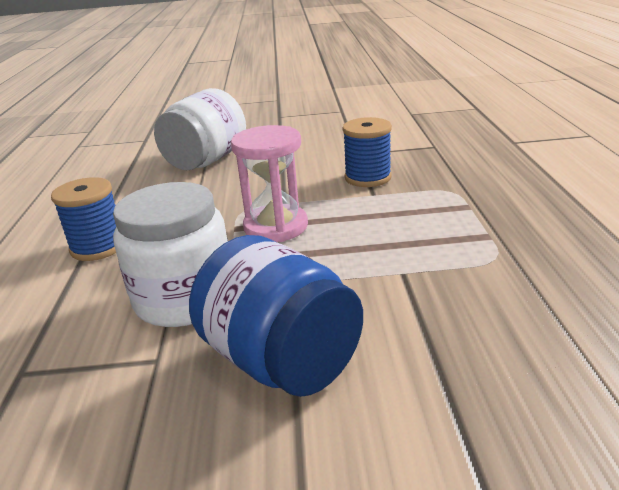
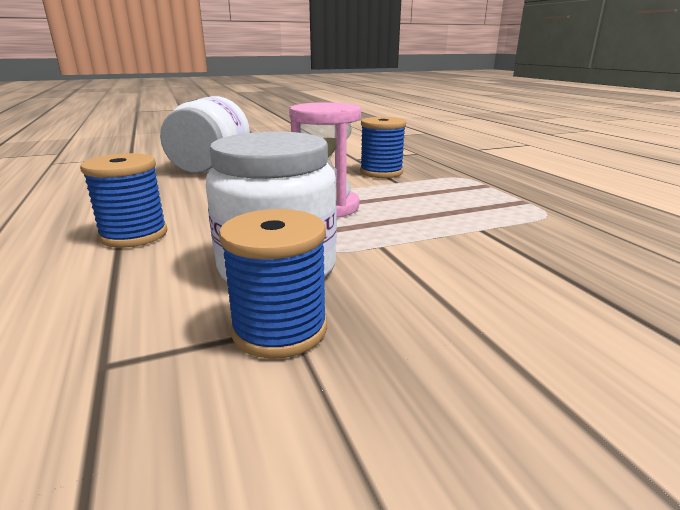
camera: 20 degrees left, 5 degrees down
blue jar [189,235,363,397] -> none
none -> blue spool [219,209,327,359]

